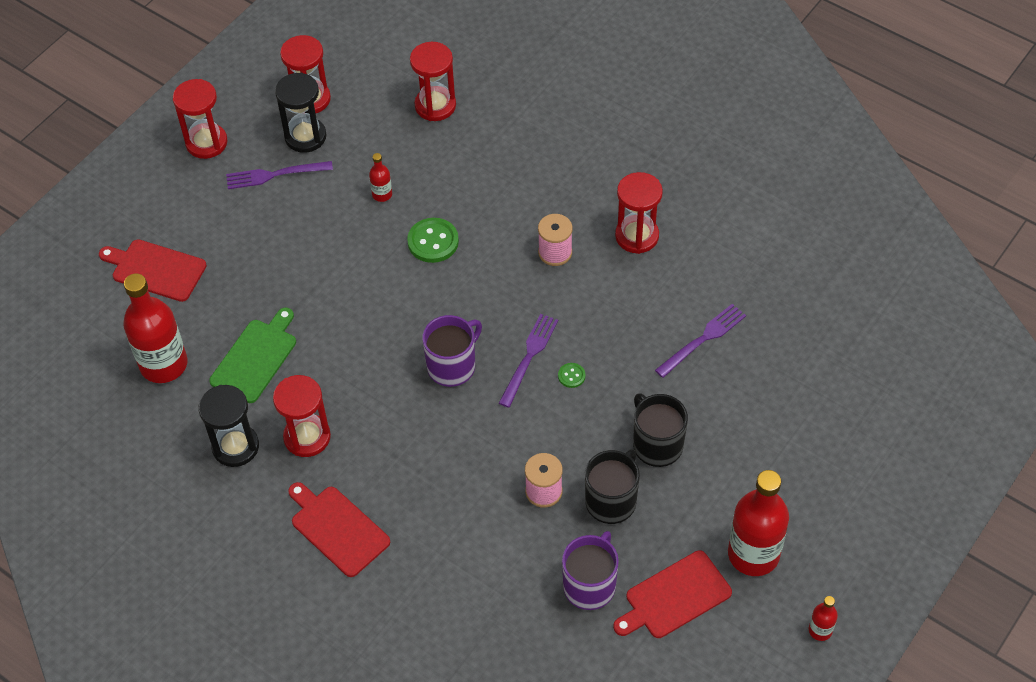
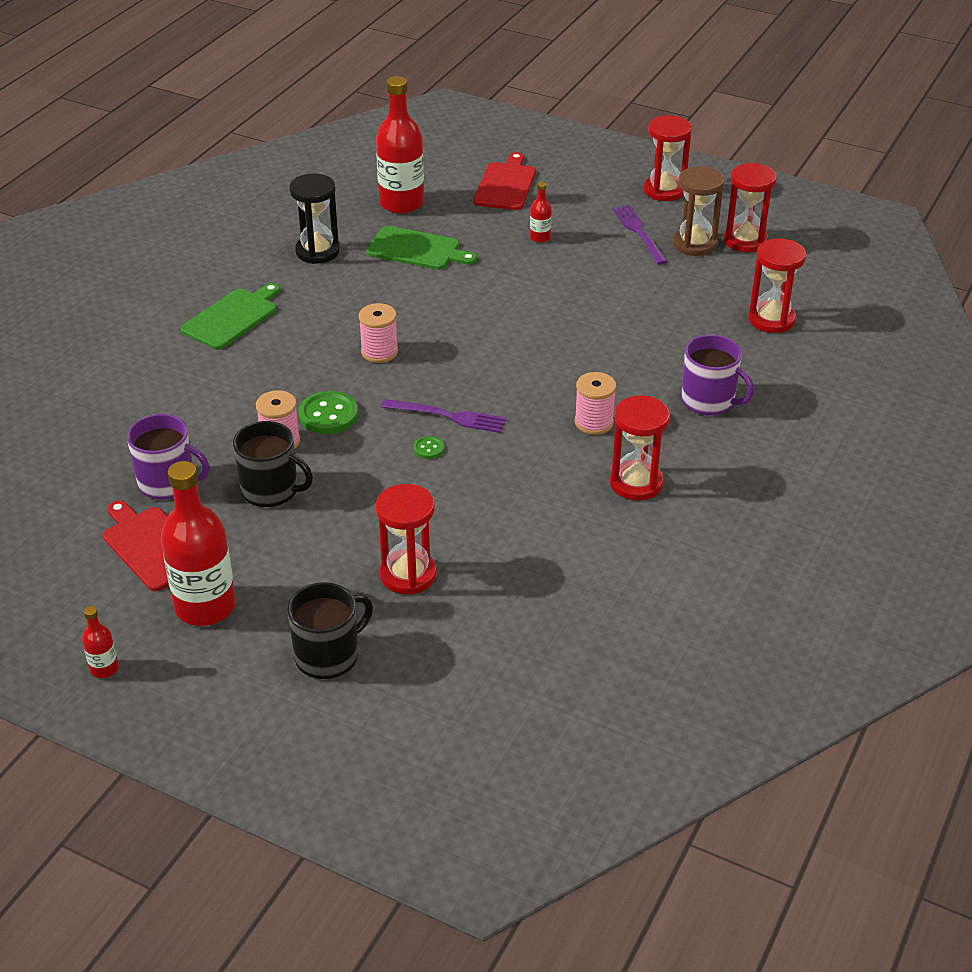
camera: 80 degrees right, 15 degrees down
red hourglass [273,375,331,457] -> red hourglass moved to [376,484,437,595]
black hourglass [275,73,326,153] -> brown hourglass [673,166,724,256]
red cutting board [288,482,390,577] -> green cutting board [180,283,280,350]
red bottle [369,153,392,202] -> red bottle moved to [530,182,552,243]
green button [407,218,459,263] -> green button moved to [298,391,358,434]
purple mug [422,315,482,387] -> purple mug moved to [681,335,754,416]
black mug [633,393,688,467] -> black mug moved to [287,582,373,679]
purple fork [655,304,746,378] -> none
none -> pink spool [359,303,398,363]

